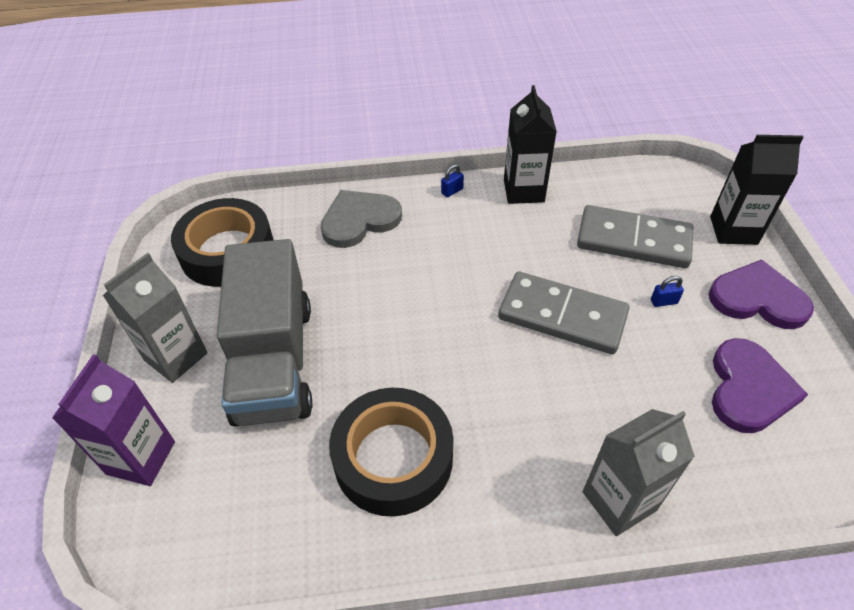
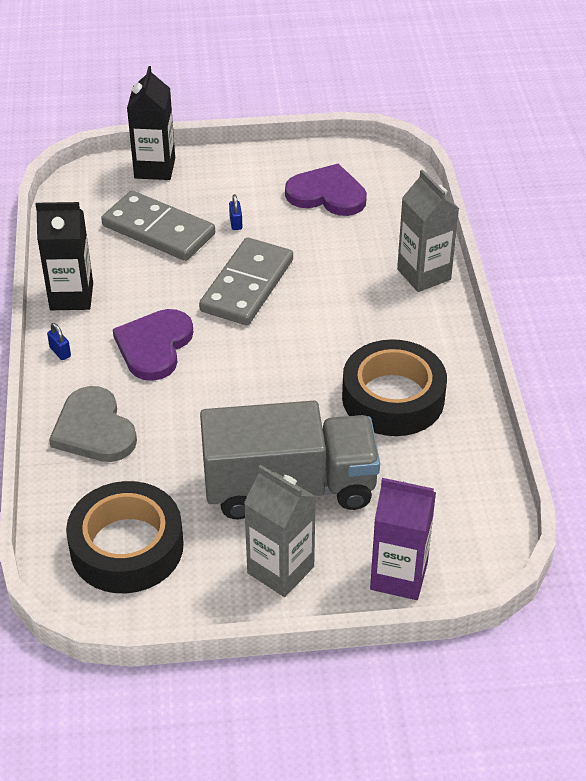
camera: 90 degrees left, 5 degrees down
grey domino [577,205,693,268] -> grey domino turned 75 degrees counterclockwise [101,191,215,261]
purple heart [709,259,814,329] -> purple heart moved to [113,309,193,381]

